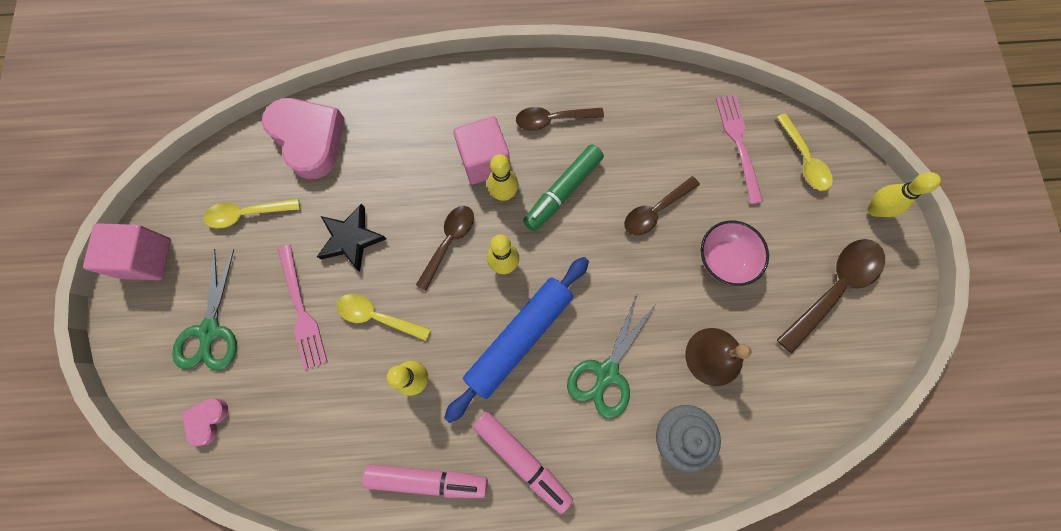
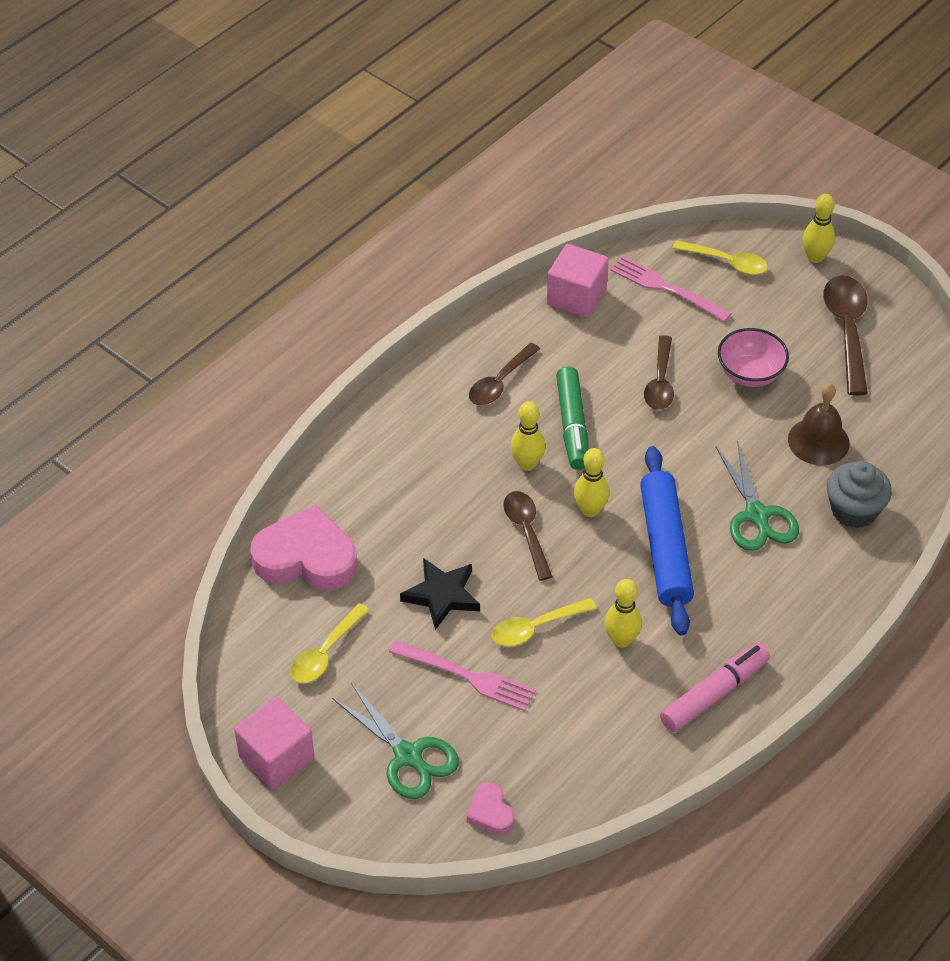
camera: 45 degrees left, 25 degrees down
pink cube [453,116,511,184] -> pink cube moved to [547,244,609,318]
pink marker [473,411,573,514] -> none

